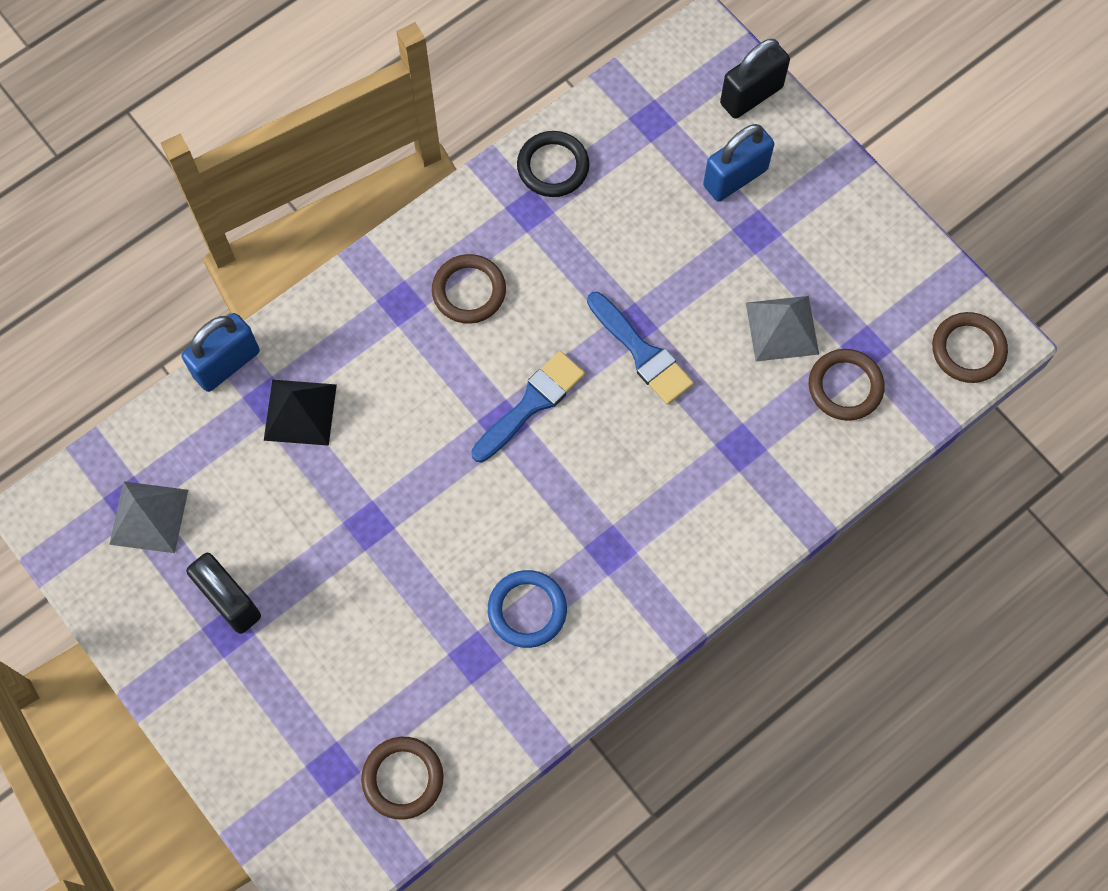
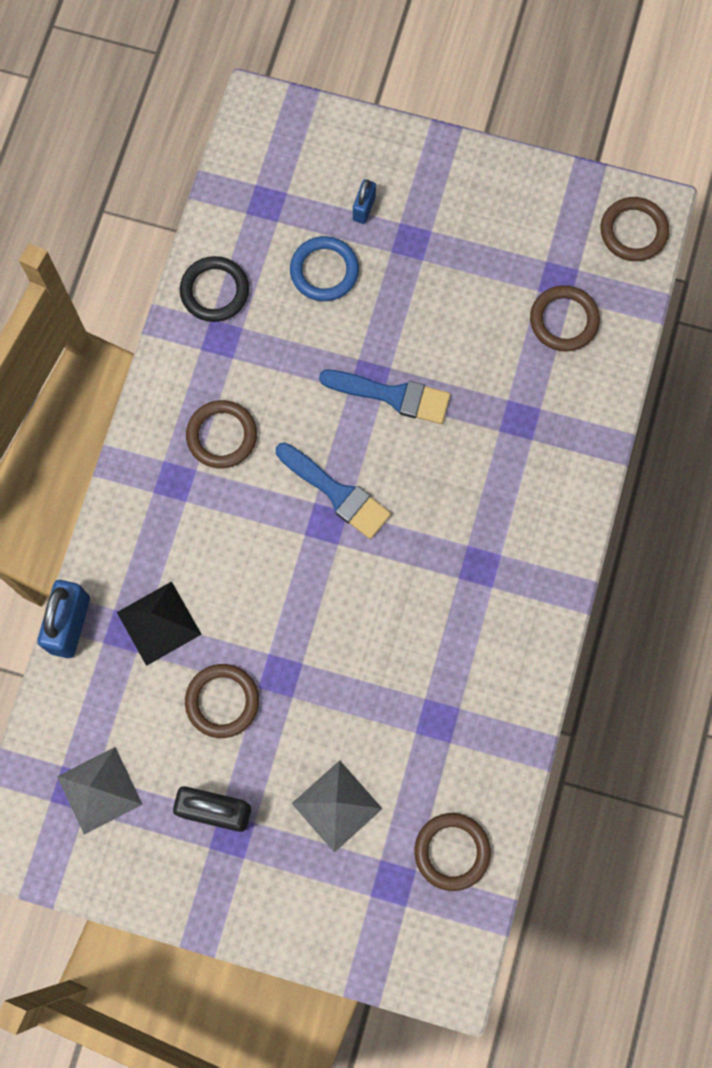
camera: 35 degrees left, 5 degrees up
blue brush [471,351,585,462] -> blue brush turned 120 degrees clockwise [276,442,391,539]
blue ring [488,570,567,648] -> blue ring moved to [290,236,359,301]
blue padlock [703,124,774,201] -> blue padlock [353,179,376,224], size x0.55
black padlock [720,39,790,119] -> none
grey pyramid [746,296,819,361] -> grey pyramid moved to [292,760,383,853]
none -> brown ring [185,664,259,738]

